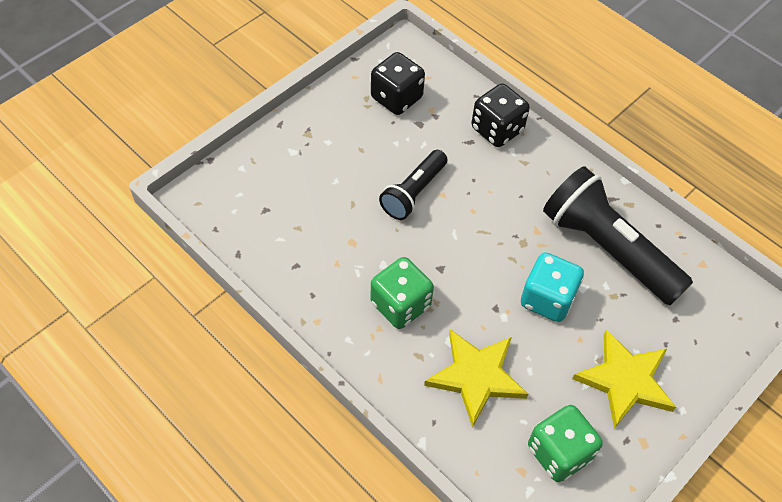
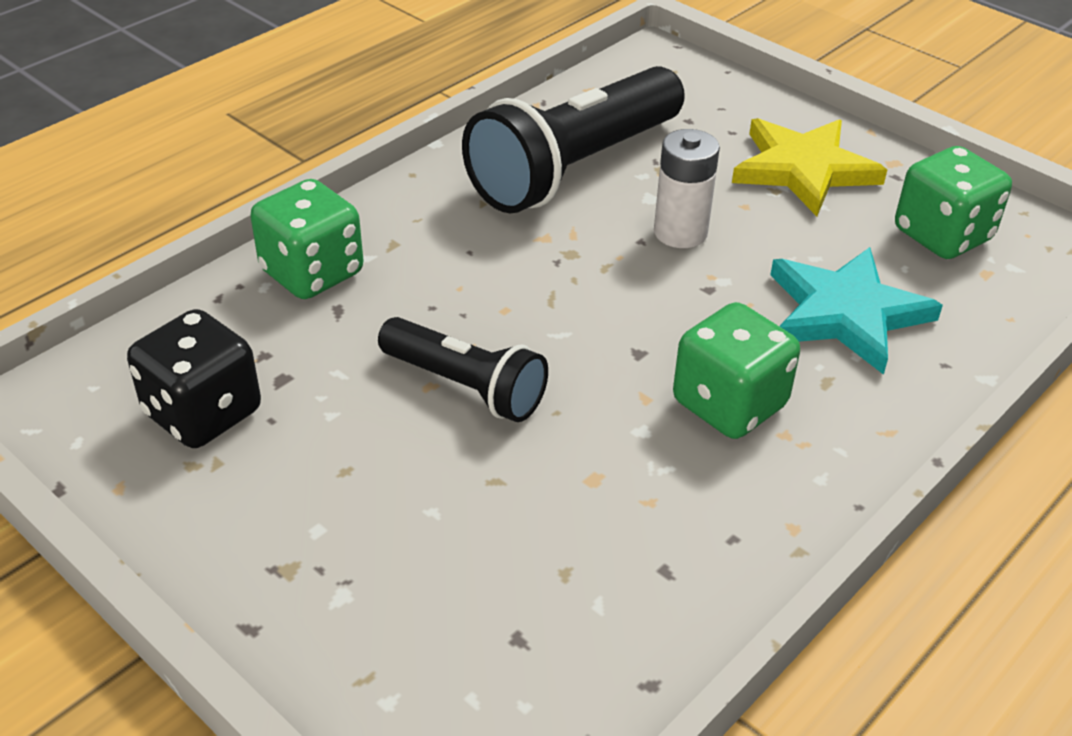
camera: 90 degrees left, 15 degrees down
yellow star [424,329,528,428] -> turquoise star [770,247,943,375]
black dice [472,84,530,147] -> green dice [250,179,363,299]
turquoise dice [521,252,584,322] -> white battery [654,129,720,248]

